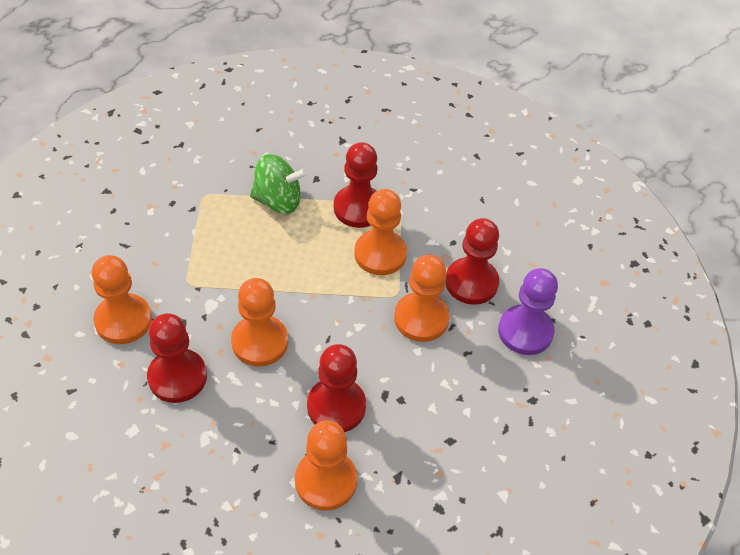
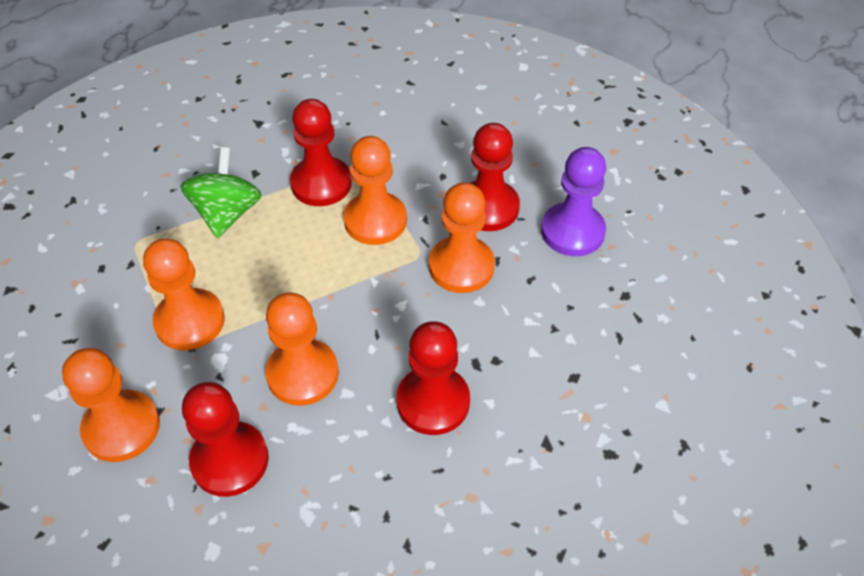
camera: 25 degrees left, 0 degrees up
green spinning top [250,154,308,214] -> green spinning top turned 60 degrees counterclockwise [180,147,262,238]
orange pawn [295,421,357,511] -> orange pawn moved to [143,238,225,350]

